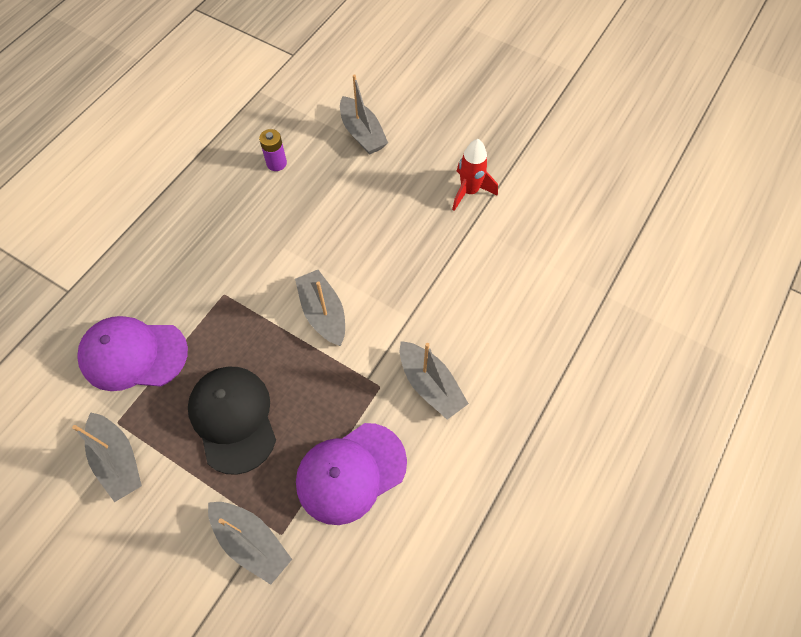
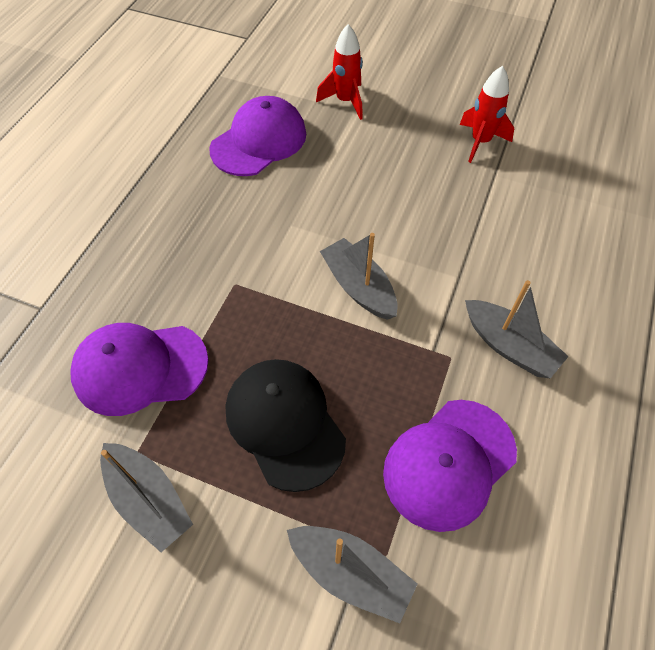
camera: 10 degrees left, 5 degrees down
purple battery [259,129,287,171] -> purple cap [209,96,306,176]
grey boat [340,74,388,155] -> red rocket [316,24,363,120]

